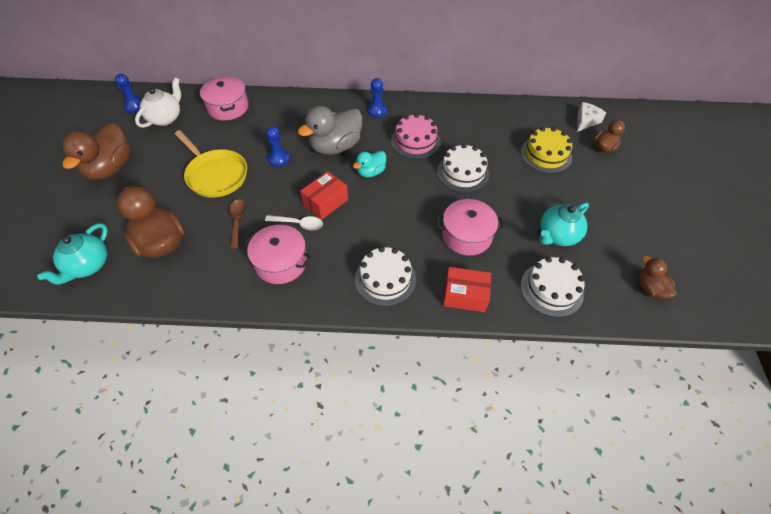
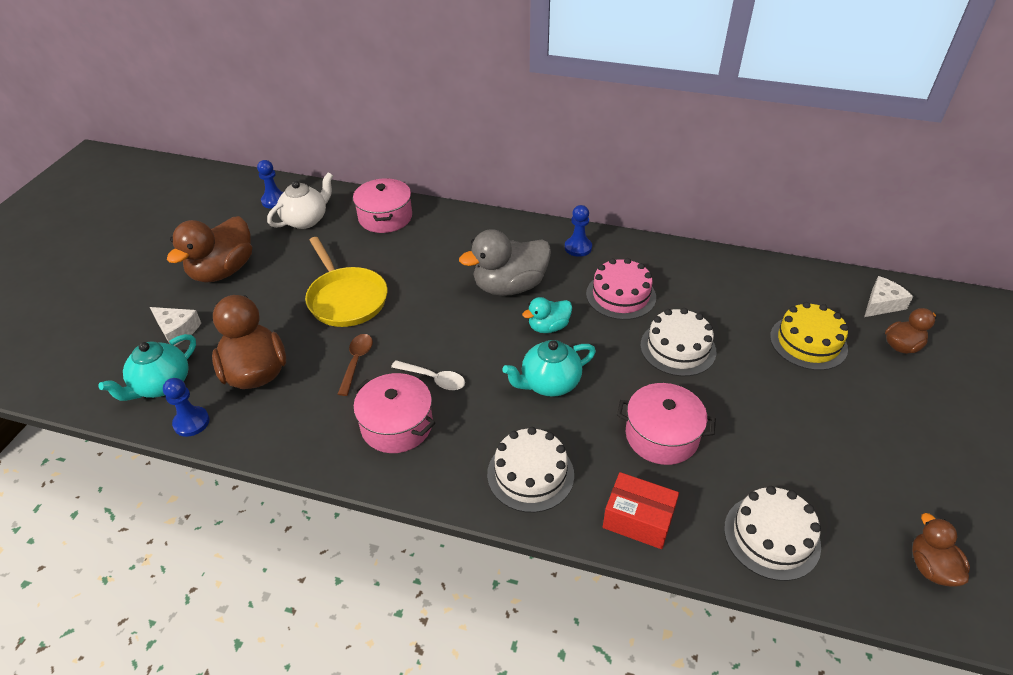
camera: 15 degrees right, 10 degrees down
blue pawn [266,126,290,167] -> blue pawn moved to [163,378,210,437]
red box [300,171,348,220] -> none
turquoise teapot [540,202,589,246] -> turquoise teapot moved to [503,340,596,397]
none -> white cheese [150,307,201,346]

